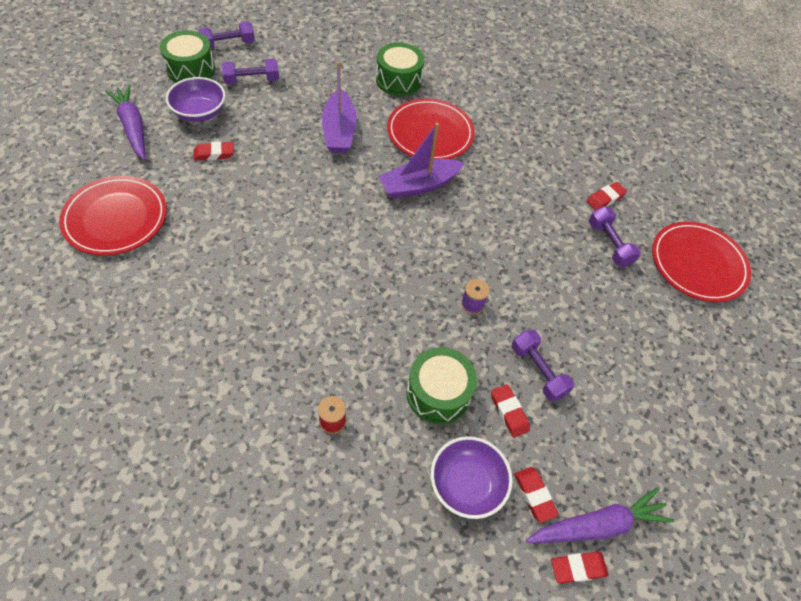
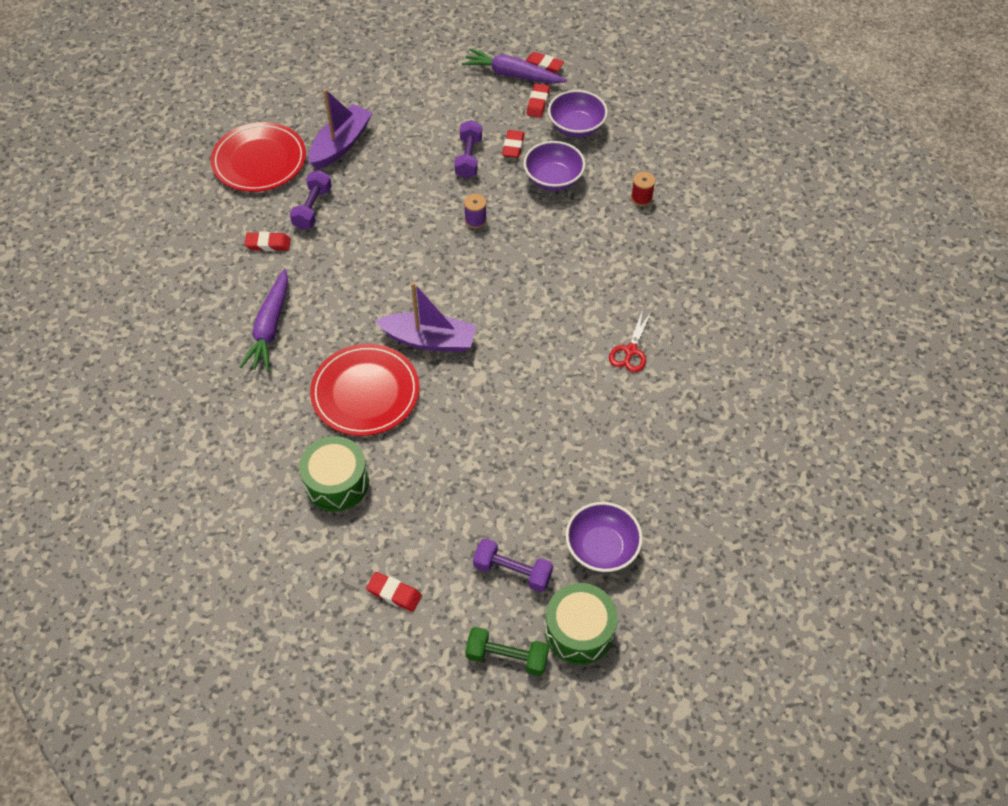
camera: 140 degrees left, 0 degrees up
red plate [59,176,167,255] -> none
purple carrot [105,84,145,160] -> purple carrot moved to [240,269,288,371]
red eraser [193,142,234,161] -> red eraser moved to [366,572,422,612]
purple dumbbell [198,21,255,49] -> green dumbbell [465,627,549,676]
purple boat [322,61,357,153] -> purple boat moved to [309,89,372,169]
green drum [406,347,477,424] -> purple bowl [523,141,585,191]
none -> red scissors [609,309,651,372]

